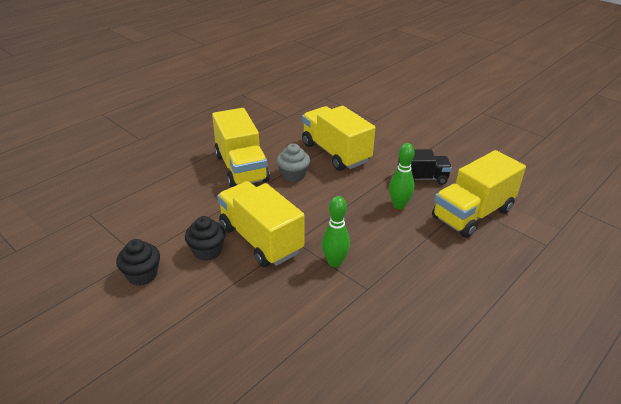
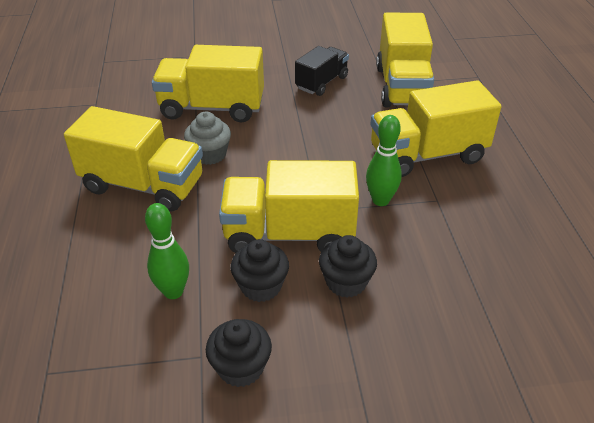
camera: 50 degrees left, 5 degrees up
green bowling pin [389,143,415,209] -> green bowling pin moved to [145,203,189,299]
none -> black cupcake [319,235,377,298]
none -> yellow truck [370,80,501,177]

